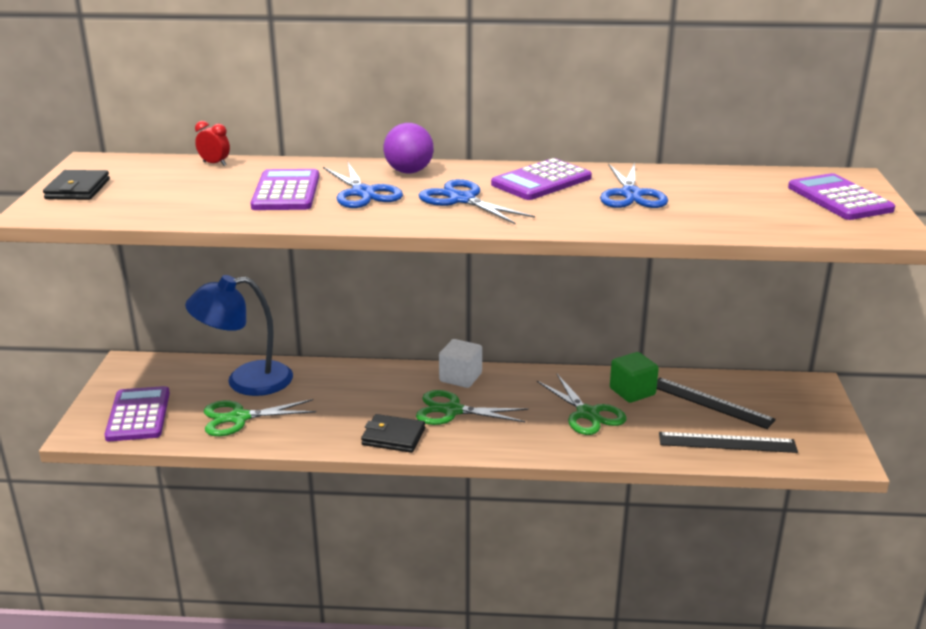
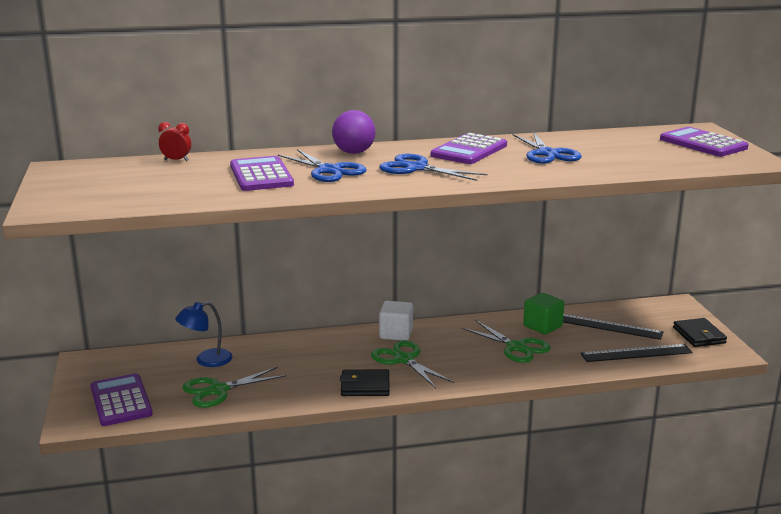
camera: 15 degrees left, 5 degrees down
black wallet [43,170,110,200] -> black wallet moved to [673,318,727,347]
blue lamp [185,275,293,396] -> blue lamp [175,301,233,367], size x0.61
green scissors [416,390,528,425] -> green scissors turned 60 degrees clockwise [371,340,454,388]

